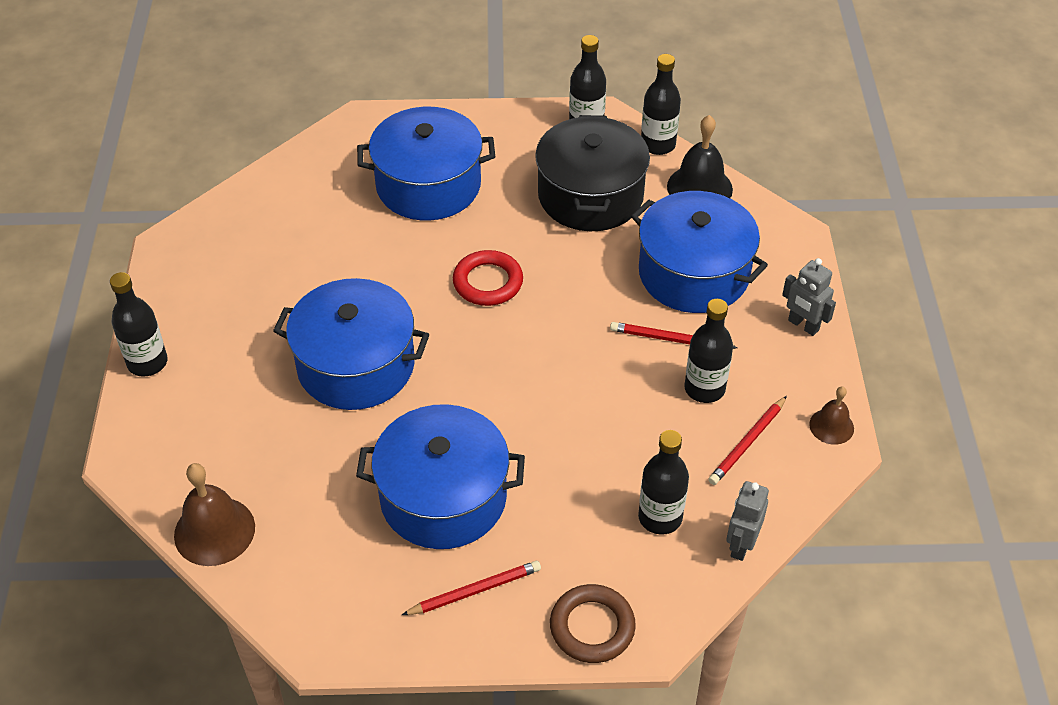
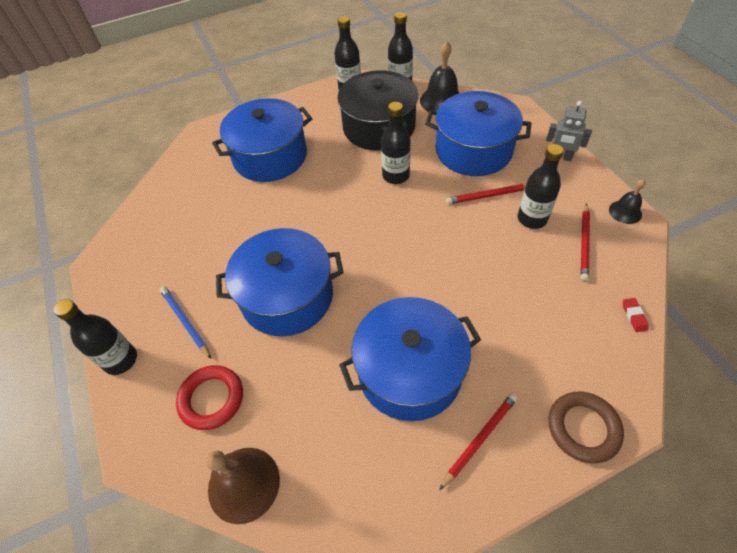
camera: 20 degrees left, 5 degrees up
red ring [453,250,523,306] -> red ring moved to [176,365,243,430]
black bottle [638,430,689,535] -> black bottle moved to [381,102,411,184]
grey robot [726,481,769,561] -> red eraser [623,298,649,332]
brown bell [809,387,854,445] -> black bell [609,179,646,224]
none -> blue pencil [159,286,211,359]

